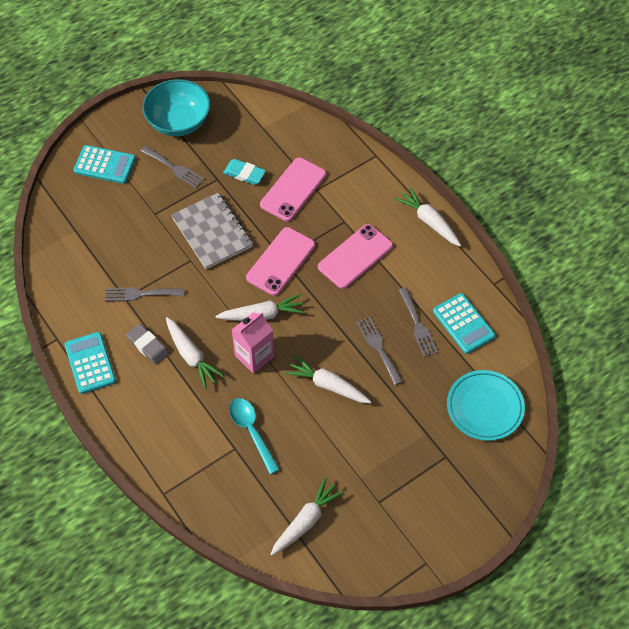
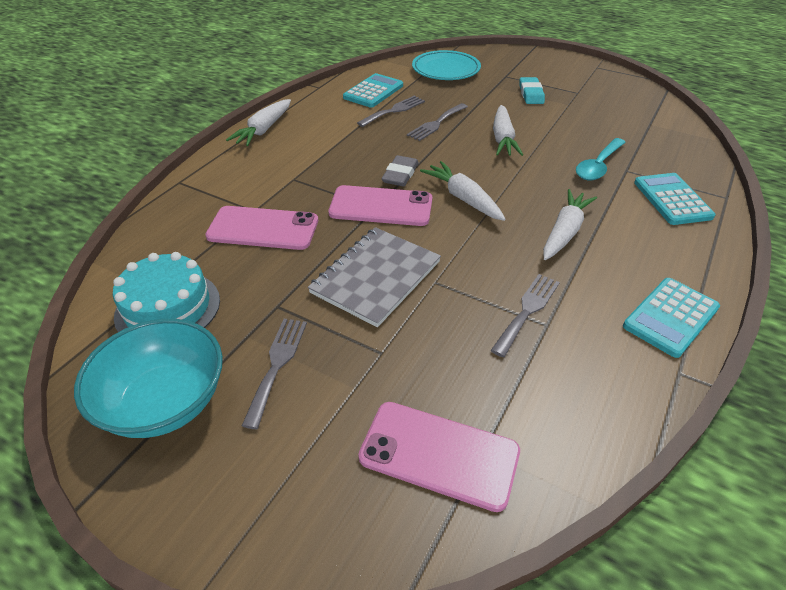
camera: 115 degrees left, 15 degrees down
turquoise calculator [74,145,136,184] -> turquoise calculator moved to [634,173,715,225]
grey fork [105,287,184,302] -> grey fork turned 120 degrees counterclockwise [491,274,560,357]
grey eraser [126,324,169,365] -> grey eraser moved to [381,155,419,186]
turquoise eraser [223,159,266,185] -> turquoise eraser moved to [519,77,545,104]
pink carton [232,312,274,374] -> none
white carrot [270,477,344,556] -> none
pink phone [318,224,393,289] -> pink phone moved to [358,402,520,512]
none -> turquoise cake [113,252,220,332]

